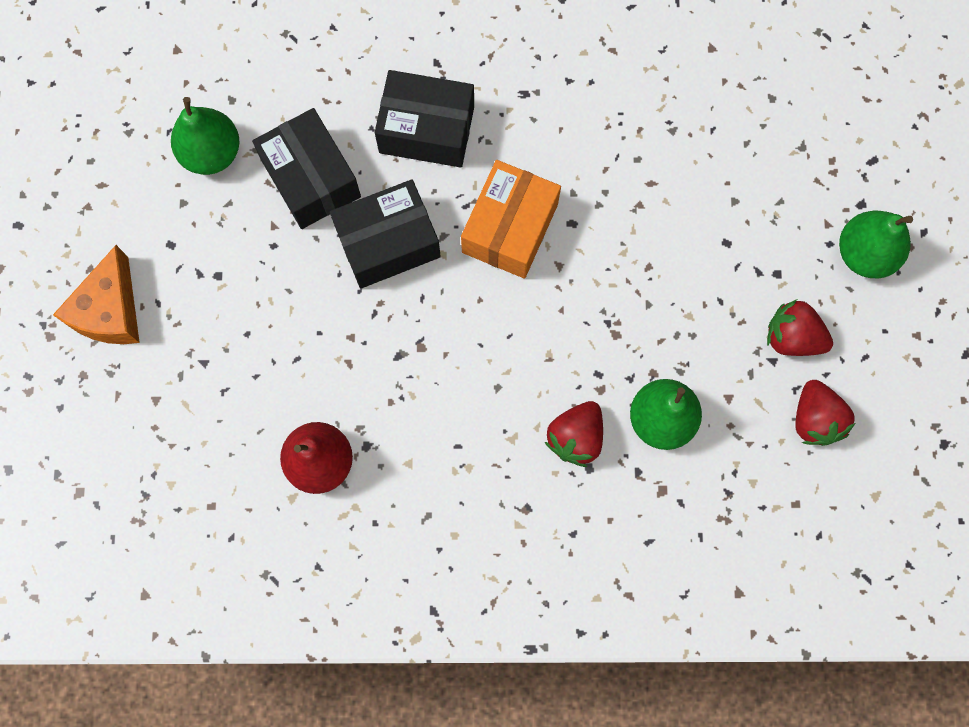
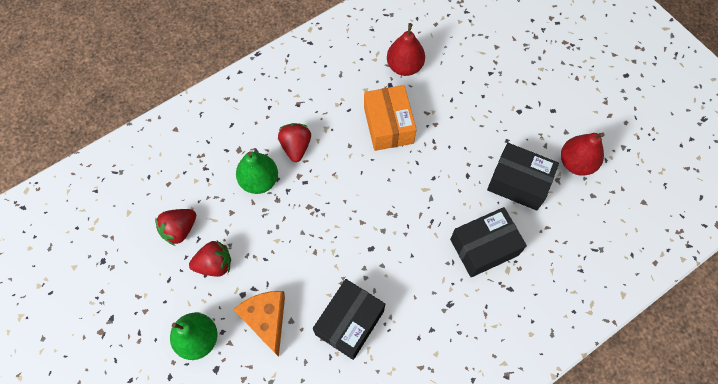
camera: 145 degrees right, 10 degrees down
orange cheese [53,245,140,344] -> orange cheese moved to [233,291,285,357]
green pear [171,97,240,175] -> red pear [561,132,605,176]
black box [330,179,441,289] -> black box moved to [313,279,385,360]
orange box [461,160,561,279] -> orange box moved to [364,85,417,151]
red strawberry [795,380,856,446] -> red strawberry turned 90 degrees counterclockwise [155,209,196,246]

